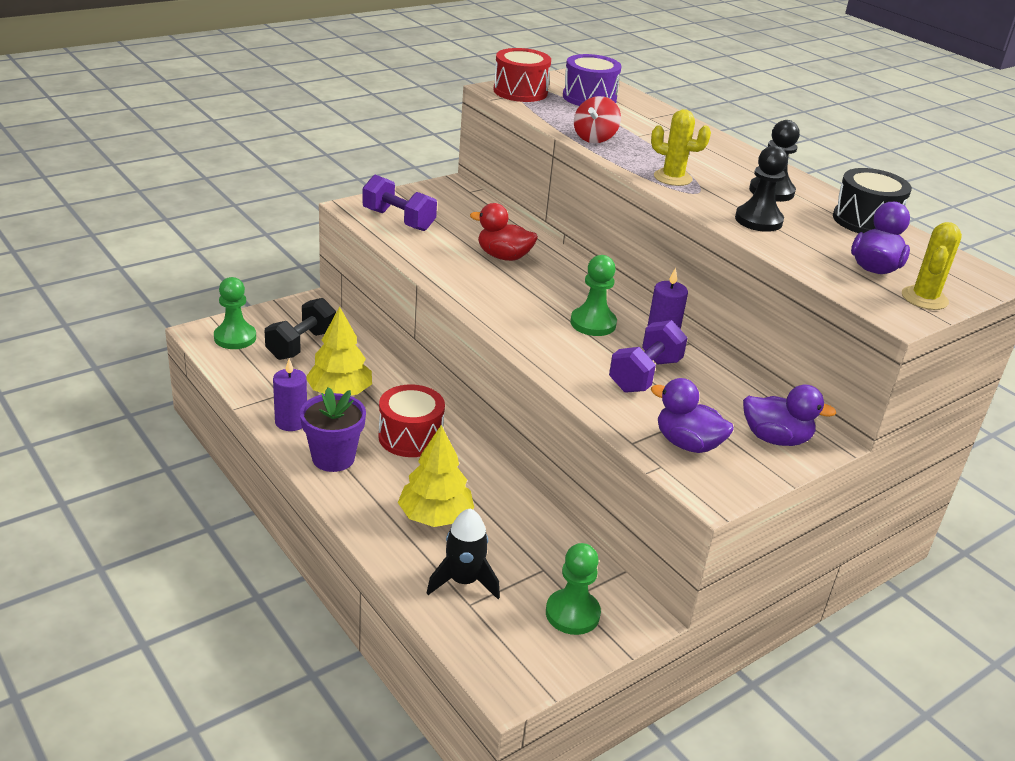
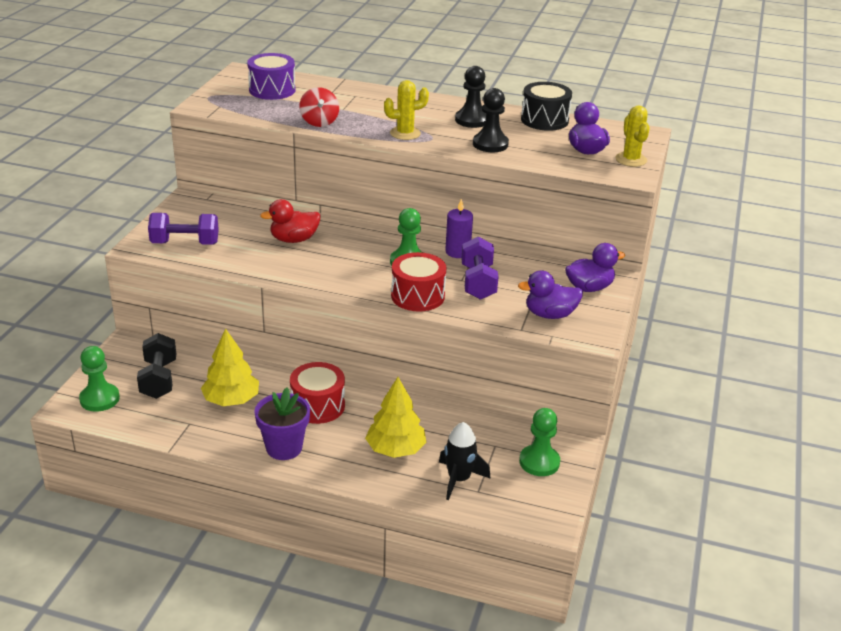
camera: 35 degrees left, 0 degrees up
purple candle [273,359,307,431] -> none
red drum [493,48,551,102] -> red drum moved to [391,252,446,312]

